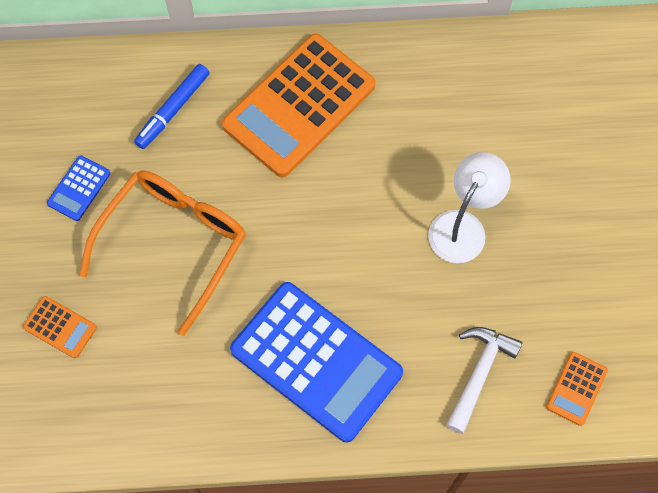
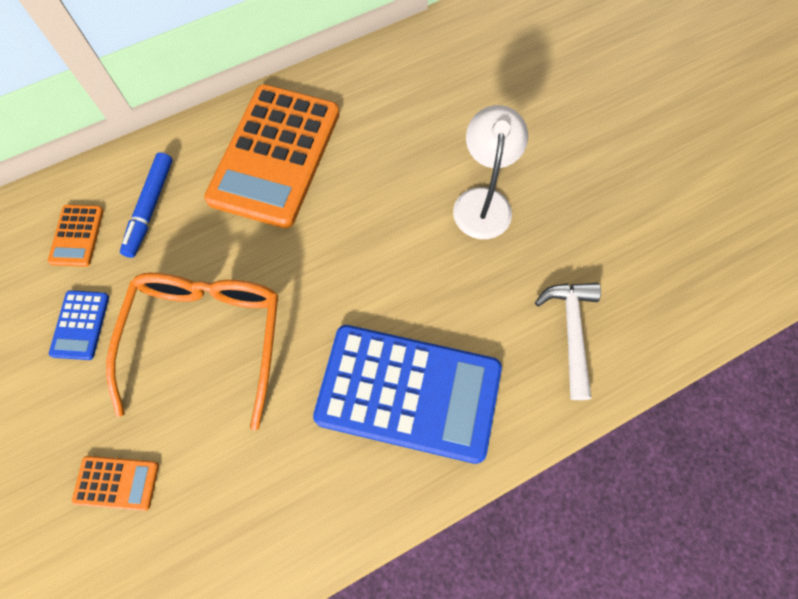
camera: 25 degrees left, 0 degrees up
orange calculator [546,352,608,426] -> orange calculator moved to [48,205,104,267]

